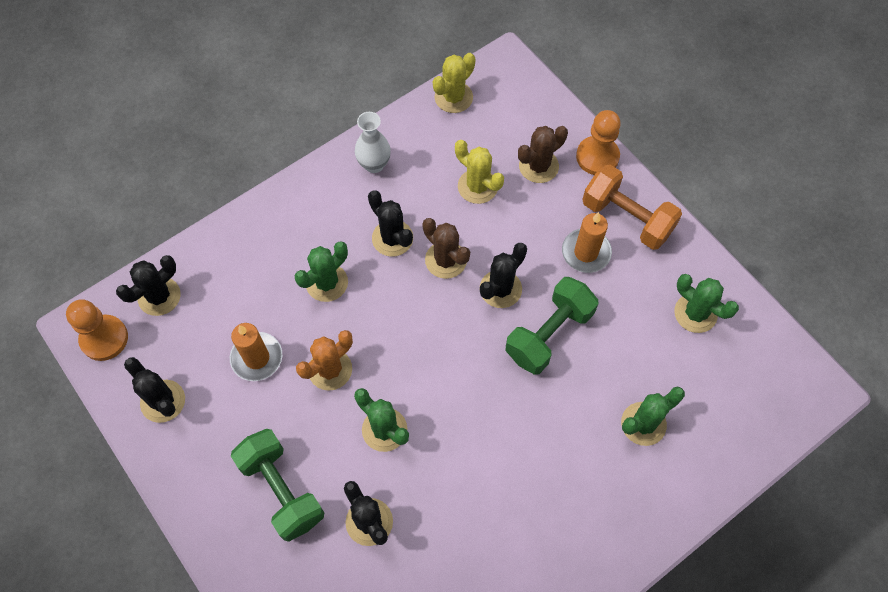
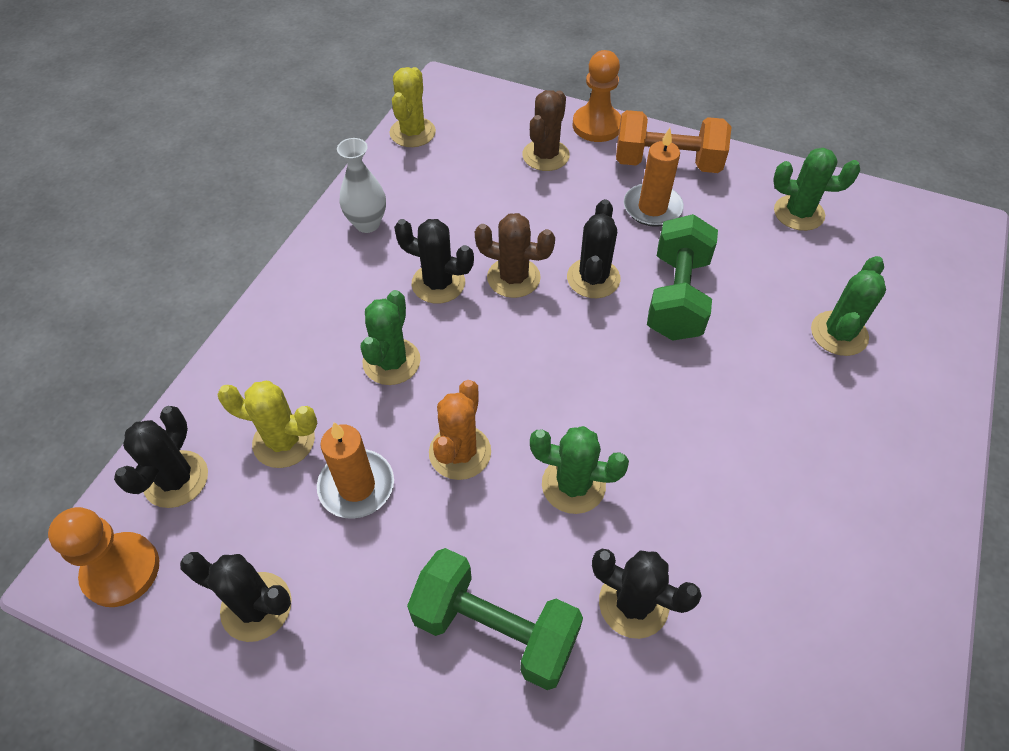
camera: 30 degrees left, 10 degrees down
yellow cactus [455,140,504,204] -> yellow cactus moved to [217,381,317,468]

